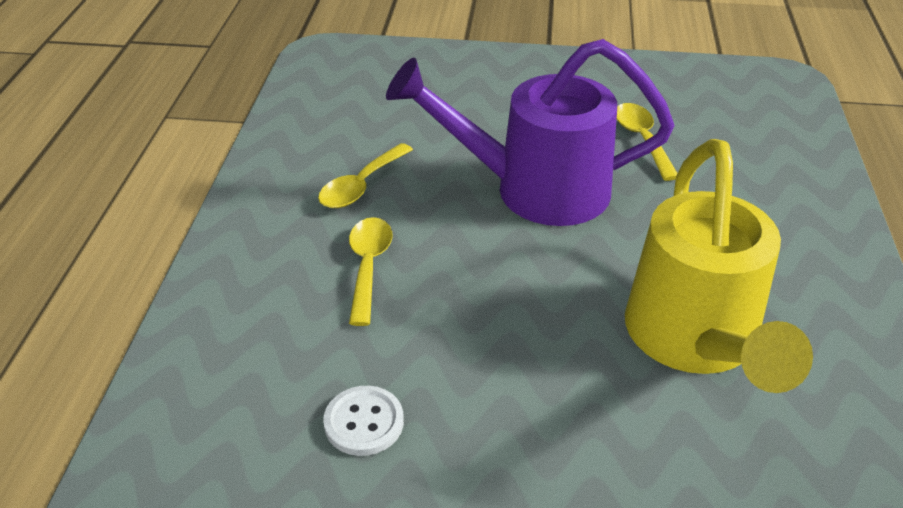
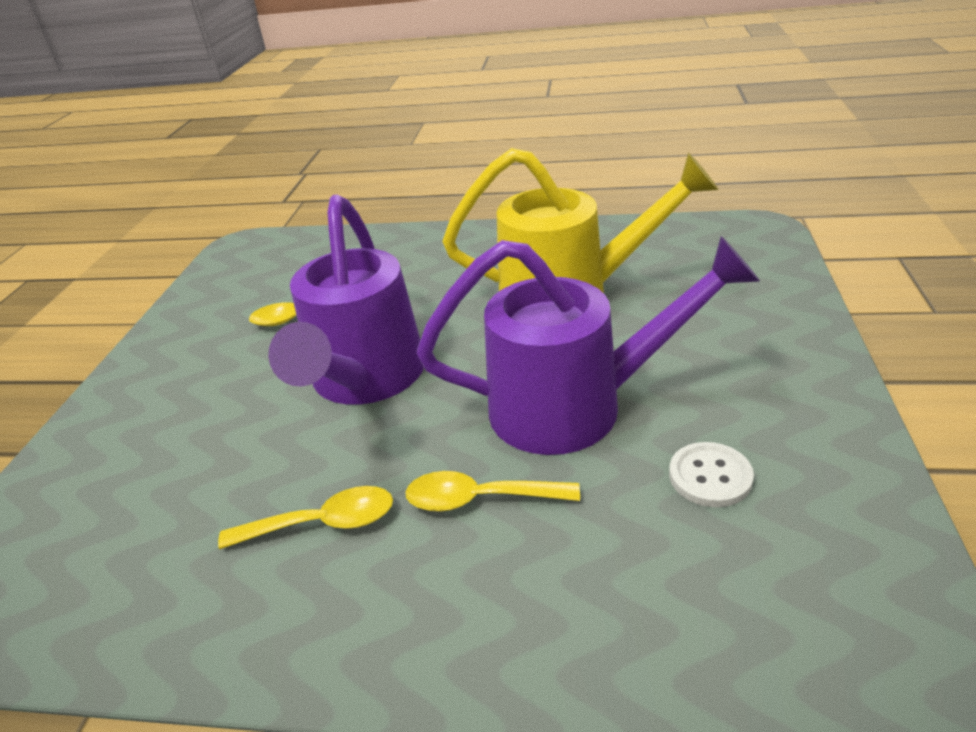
camera: 85 degrees left, 5 degrees down
yellow spoon [318,143,413,208] -> yellow spoon turned 45 degrees counterclockwise [218,486,393,549]
none -> purple watering can [417,236,760,455]

